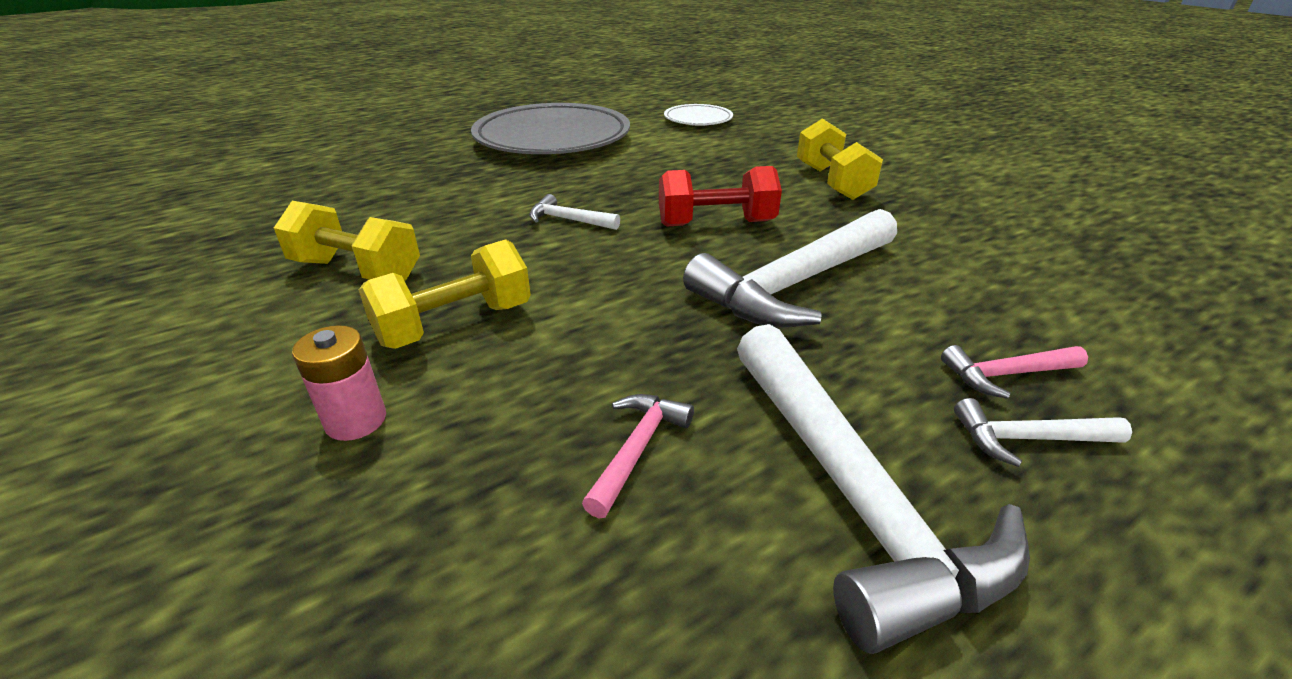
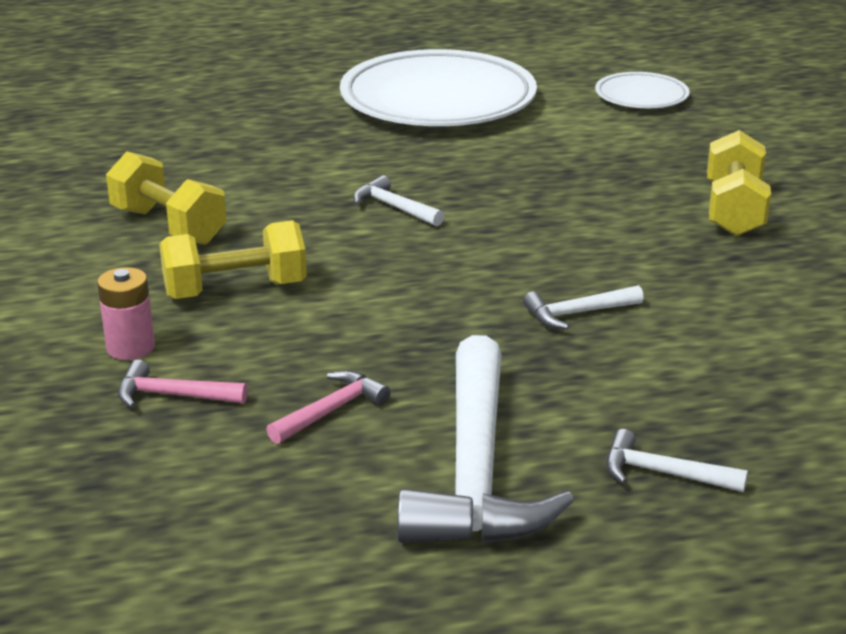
camera: 20 degrees right, 5 degrees down
grey plate [471,103,630,154] -> white plate [340,49,537,126]
red dumbbell [659,166,782,227] -> none
white hammer [683,209,897,327] -> white hammer [523,285,644,329], size x0.45
pink hammer [941,345,1088,399] -> pink hammer moved to [118,360,248,408]

